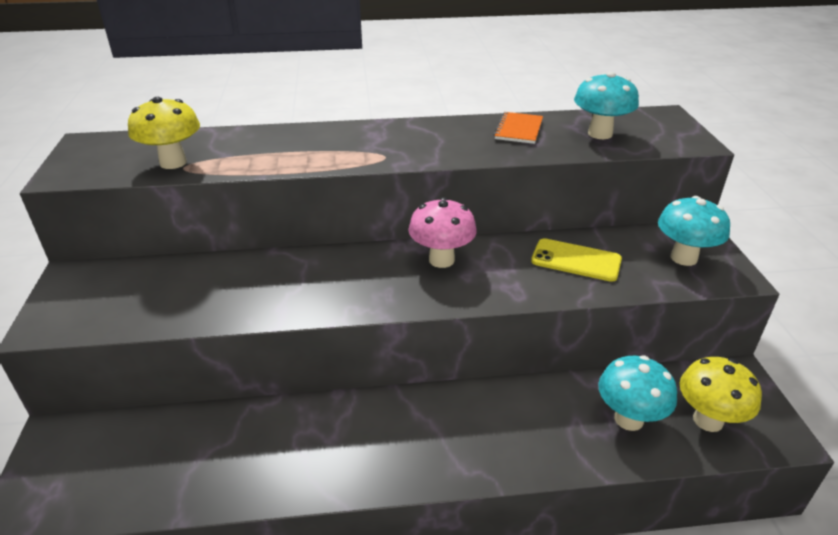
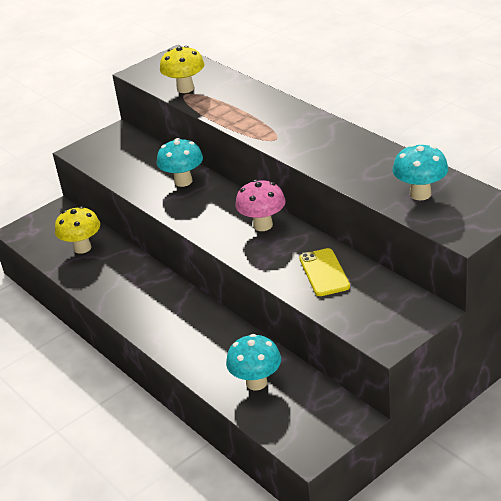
camera: 60 degrees right, 0 degrees up
orange notebook [494,112,543,144] -> none
turquoise mushroom [658,196,730,266] -> turquoise mushroom moved to [157,138,203,187]
yellow mushroom [680,357,762,432] -> yellow mushroom moved to [55,206,100,254]

